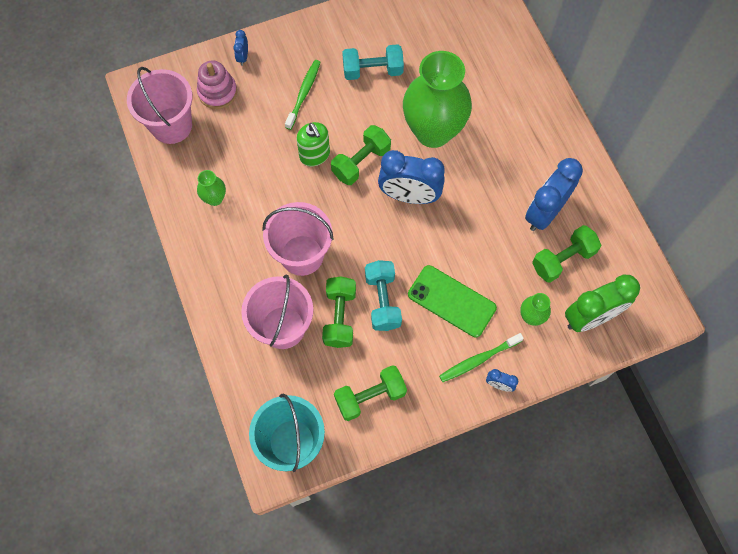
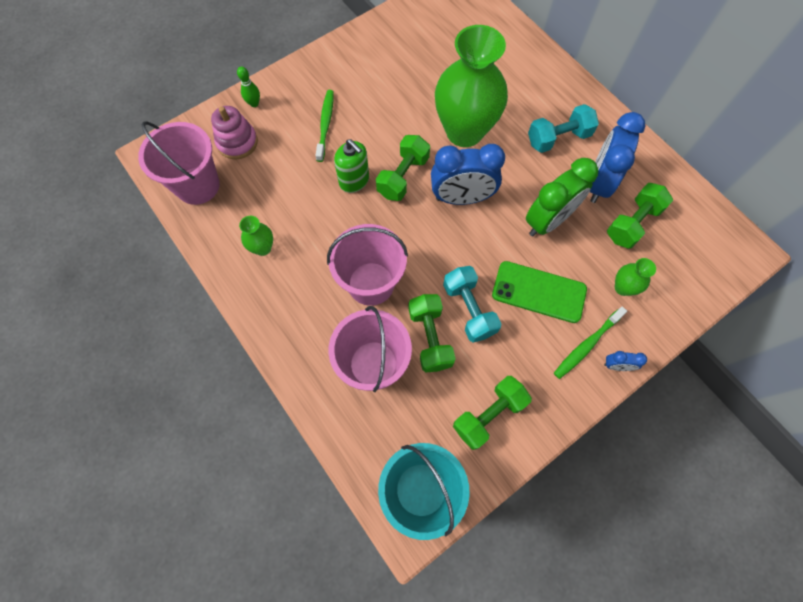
camera: 15 degrees left, 0 degrees up
blue clock [233,30,248,66] -> green bowling pin [237,66,260,107]
turquoise dumbbell [342,44,404,80] -> turquoise dumbbell moved to [528,104,599,153]
green clock [565,275,640,332] -> green clock moved to [526,158,598,236]

